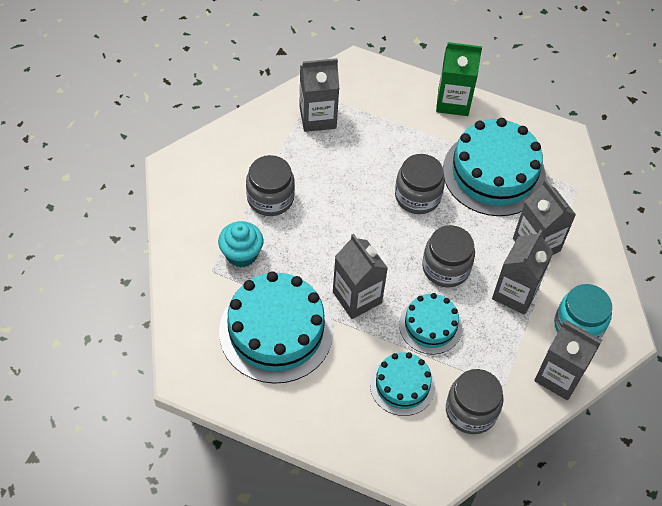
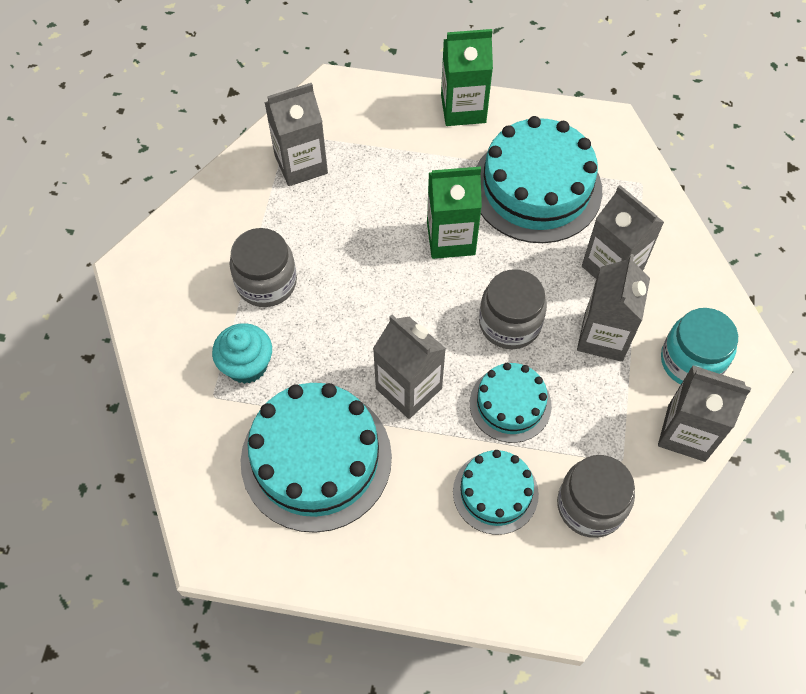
camera: 10 degrees left, 5 degrees up
grey jar [395,154,445,214] -> green carton [427,167,482,259]

